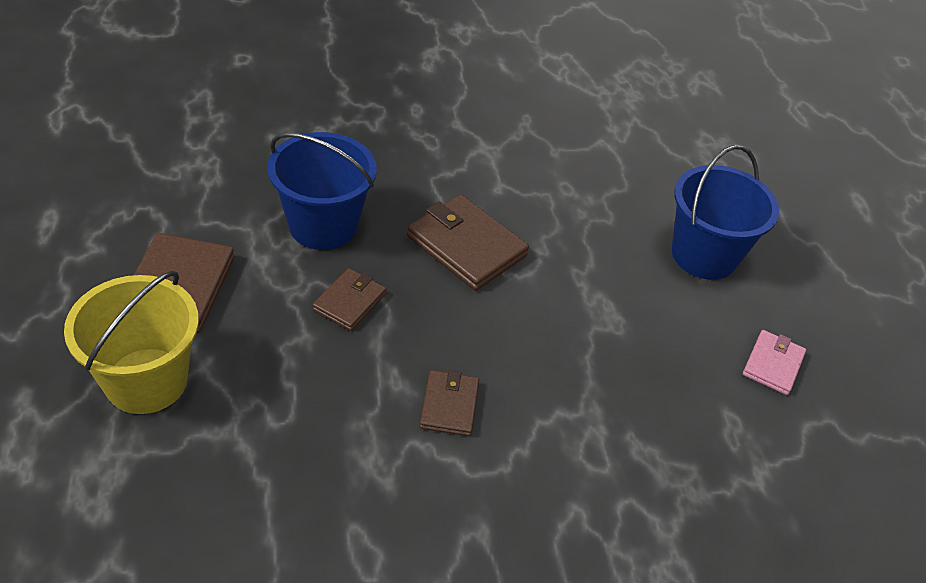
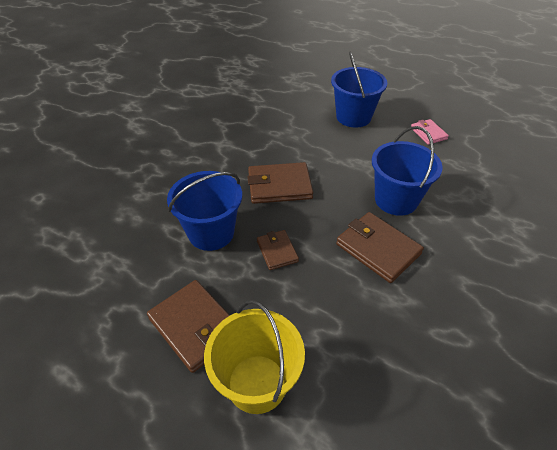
camera: 45 degrees left, 0 degrees up
brown wallet [420,370,479,436] -> brown wallet [336,212,424,283], size x1.72
none -> blue bucket [372,126,443,216]

